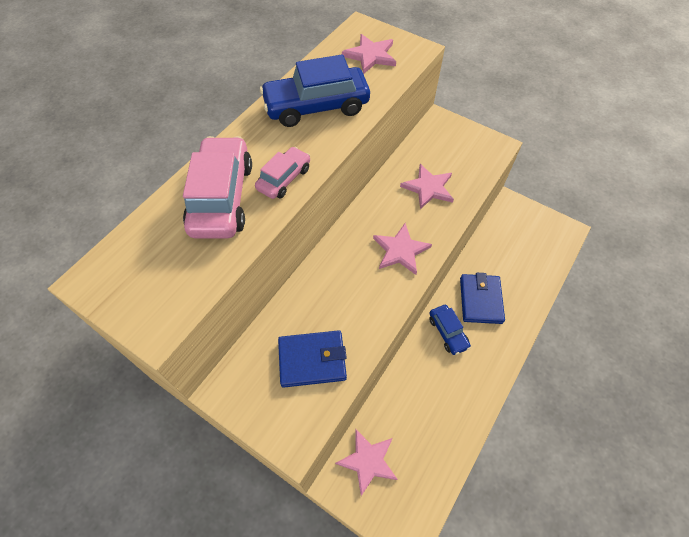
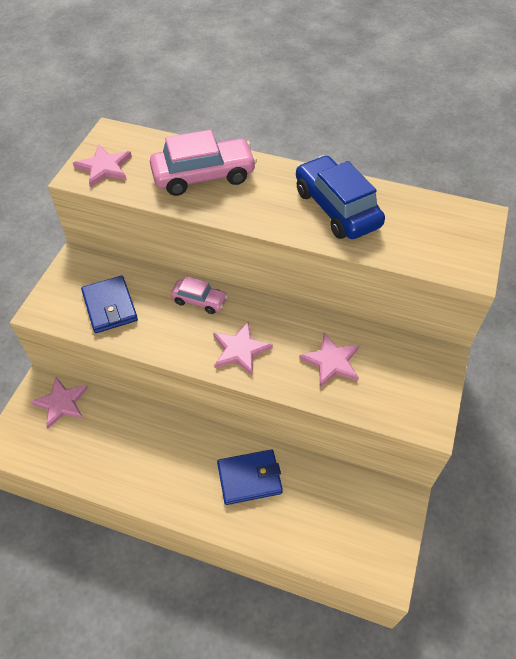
camera: 75 degrees right, 5 degrees down
pink car [255,147,310,199] -> pink car moved to [171,276,228,314]
pink star [342,34,396,74] -> pink star moved to [73,145,132,187]
blue car [429,305,471,355] -> none

